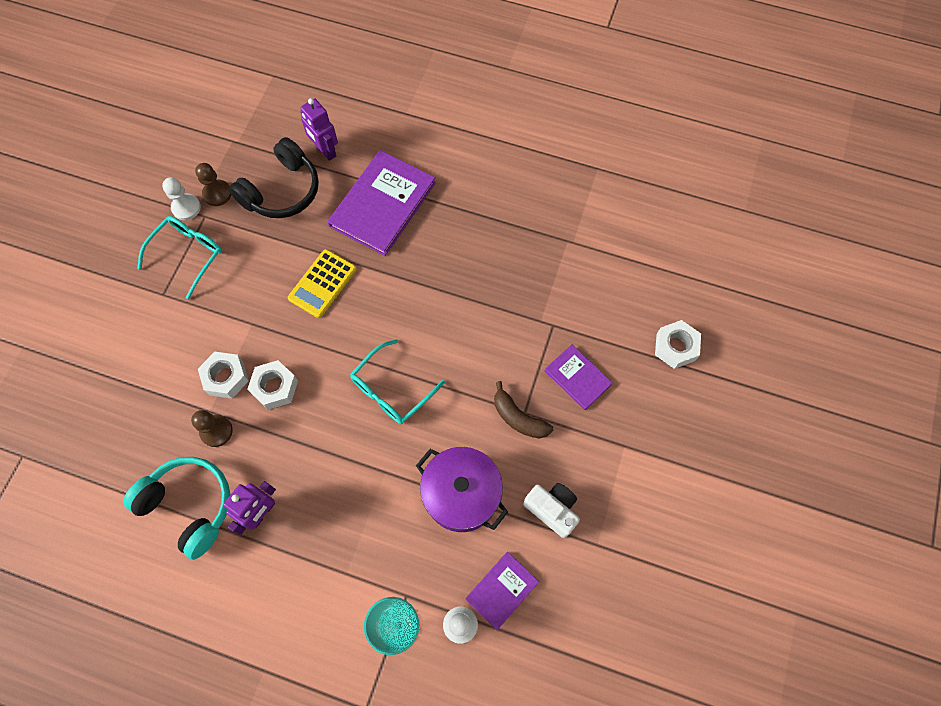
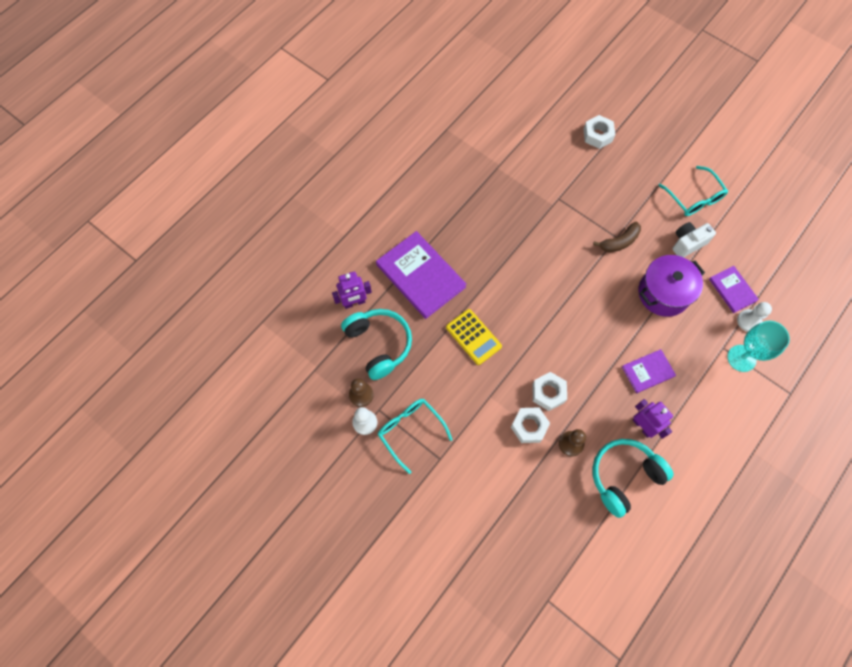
camera: 70 degrees left, 0 degrees up
black headphones [229,137,319,218] -> turquoise headphones [341,309,412,380]
turquoise glasses [350,339,445,424] -> turquoise glasses moved to [658,166,728,216]
purple book [545,344,613,410] -> purple book moved to [622,349,676,393]

